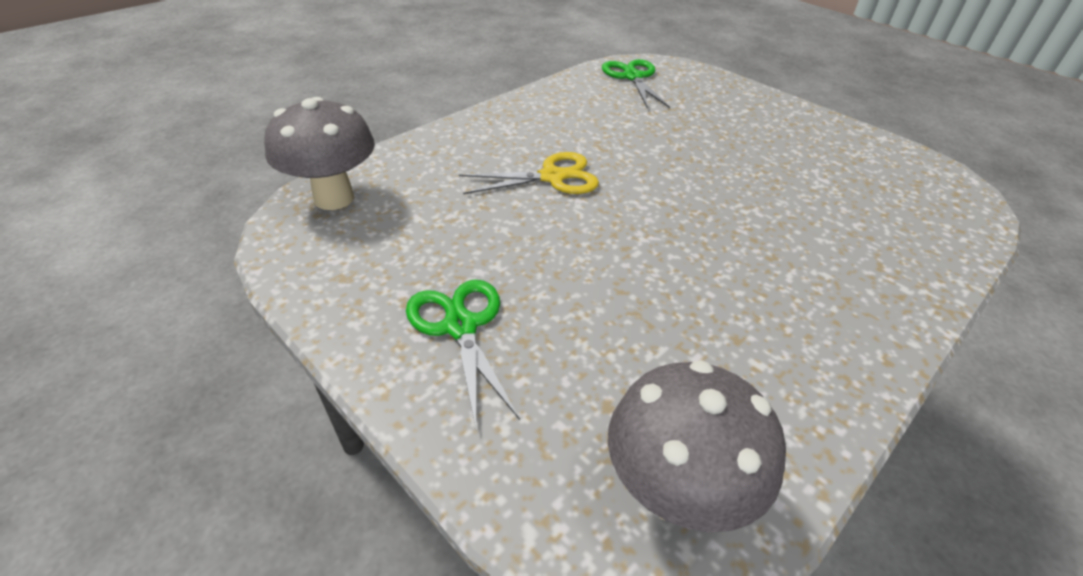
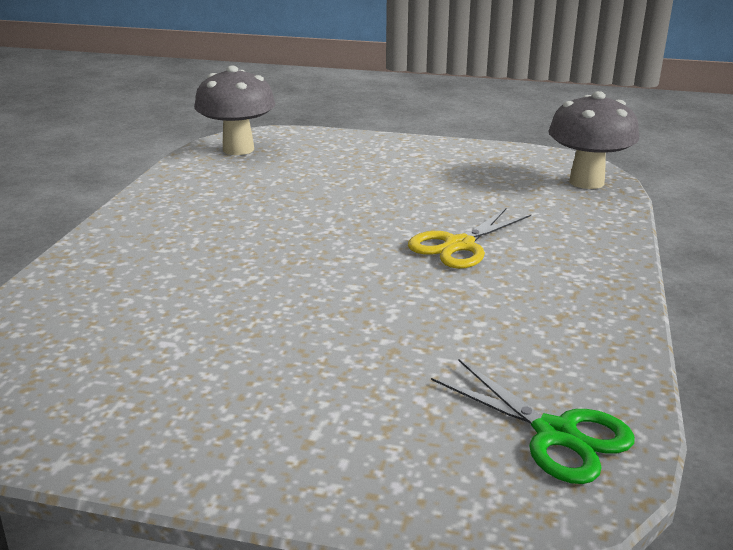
camera: 150 degrees right, 15 degrees down
green scissors [406,280,520,428] -> none

